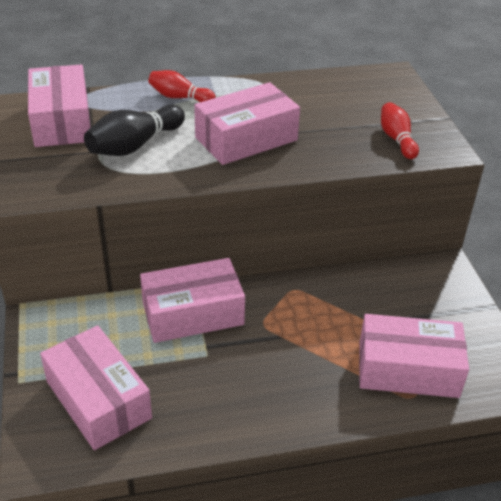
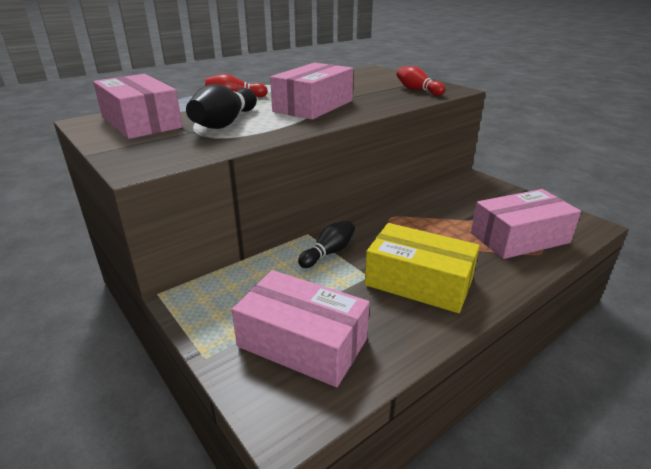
camera: 25 degrees left, 10 degrees down
pink box [140,258,245,343] -> black bowling pin [298,221,355,268]
none -> yellow box [365,223,480,313]

